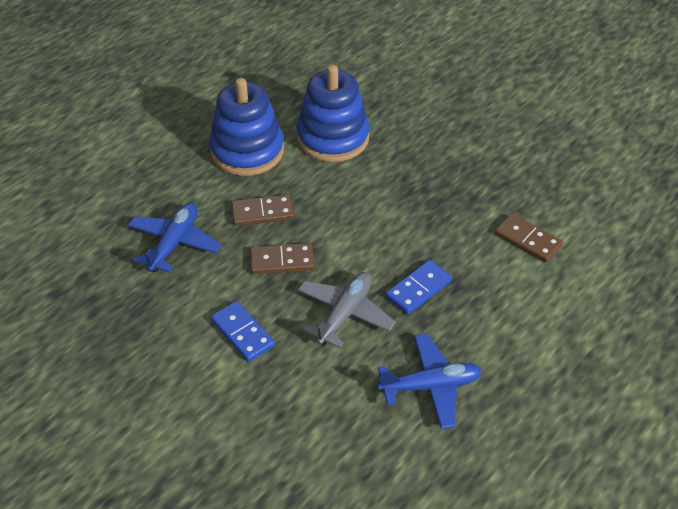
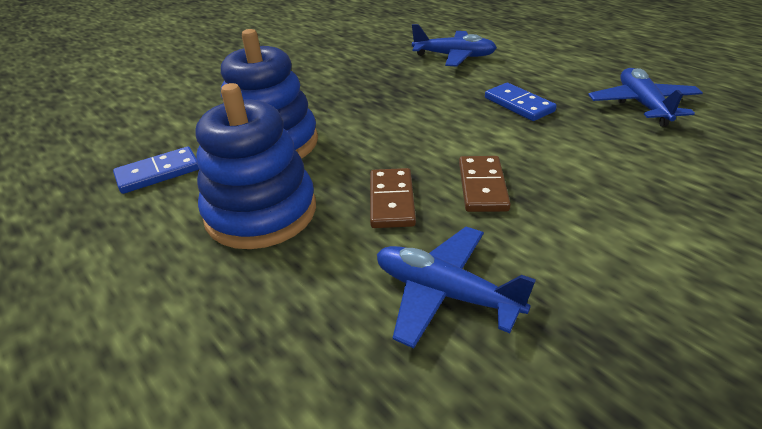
camera: 80 degrees left, 10 degrees down
blue domino [211,301,275,362] -> blue domino moved to [113,147,199,194]
grey plane [298,272,396,348] -> none
brown domino [495,214,563,263] -> blue plane [412,24,497,66]

